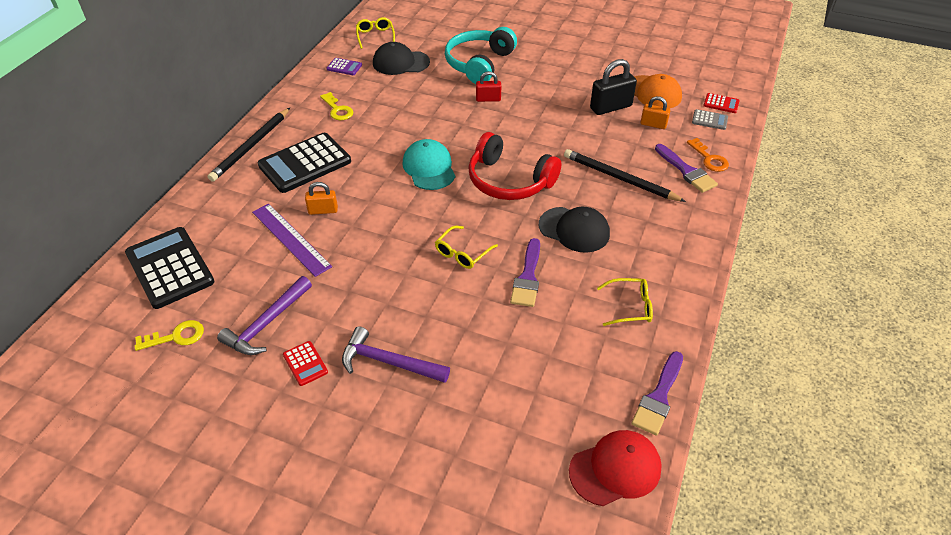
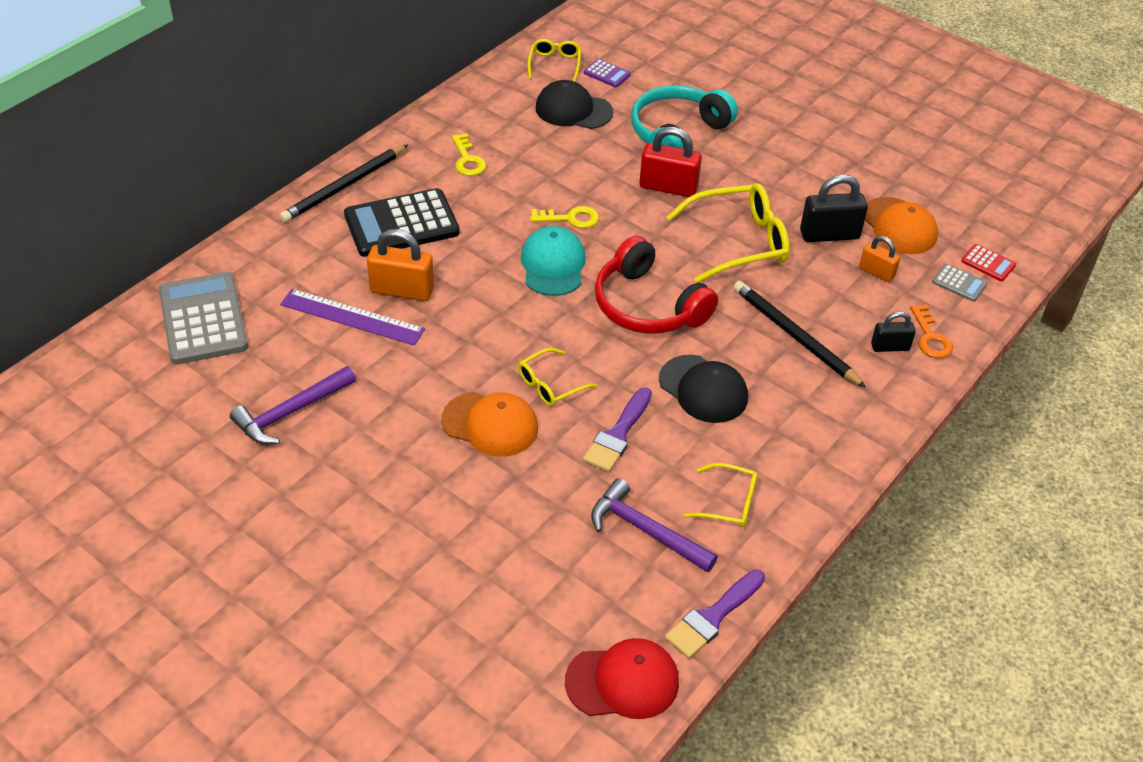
camera: 15 degrees right, 0 degrees up
black calculator [125,227,215,309] -> grey calculator [159,272,248,365]
yellow key [134,320,204,351] -> yellow key moved to [530,206,599,228]
purple ruler [252,203,332,277] -> purple ruler turned 45 degrees counterclockwise [280,289,425,346]
red calculator [283,341,328,386] -> none
orange padlock [305,182,338,215] -> orange padlock [367,229,434,301], size x1.67
purple calculator [327,58,362,75] -> purple calculator moved to [584,59,631,87]
purple hammer [342,326,450,383] -> purple hammer moved to [591,478,718,572]
red padlock [476,71,501,102] -> red padlock [640,127,702,197], size x1.67
purple brush [655,144,718,193] -> black padlock [871,311,916,352]
none -> orange cap [442,392,538,457]
none -> yellow glasses [667,183,790,283]

